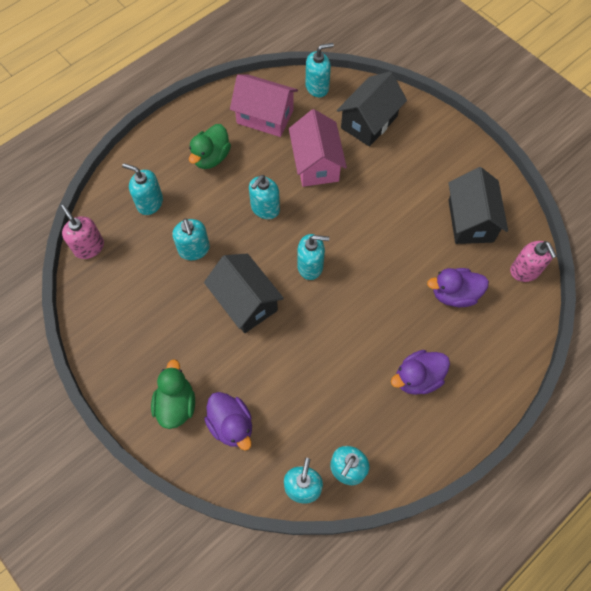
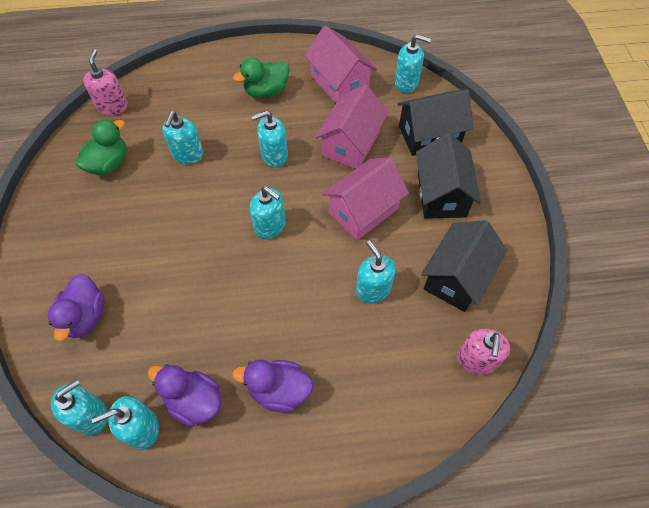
camera: 35 degrees right, 5 degrees down
turquoise soap dispenser [122,163,163,215] -> turquoise soap dispenser moved to [356,240,396,303]
green duck [151,359,195,429] -> green duck moved to [76,120,127,175]
black house [204,254,284,333] -> black house moved to [416,133,481,219]
purple duck [427,268,489,307] -> purple duck moved to [148,364,221,427]
none -> pink house [322,157,409,240]

